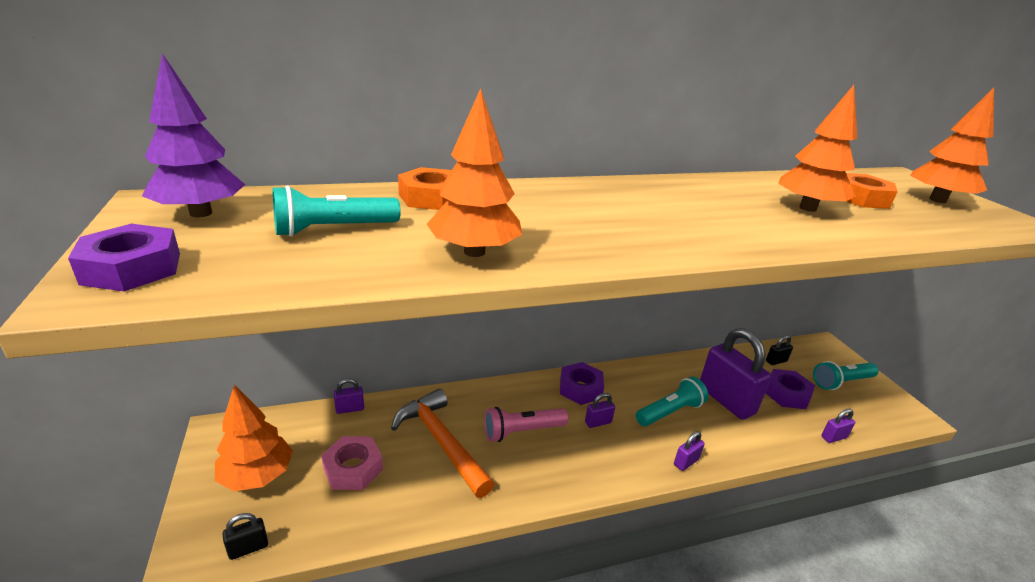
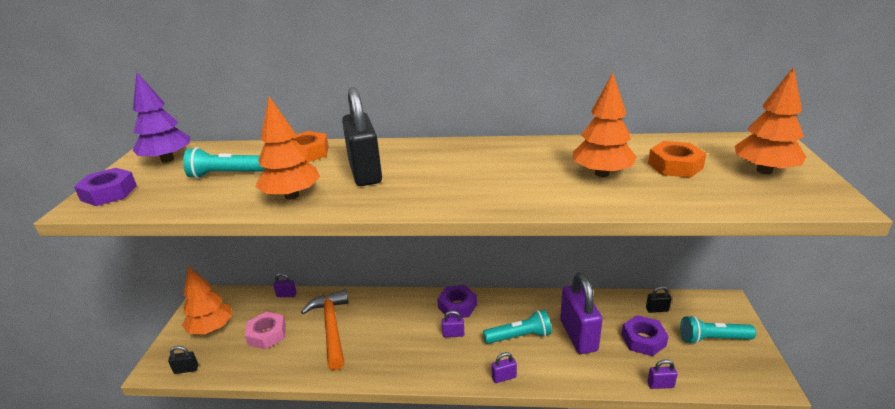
camera: 25 degrees right, 0 degrees up
pink flashlight [484,407,568,442] -> none
none -> black padlock [342,87,382,186]

